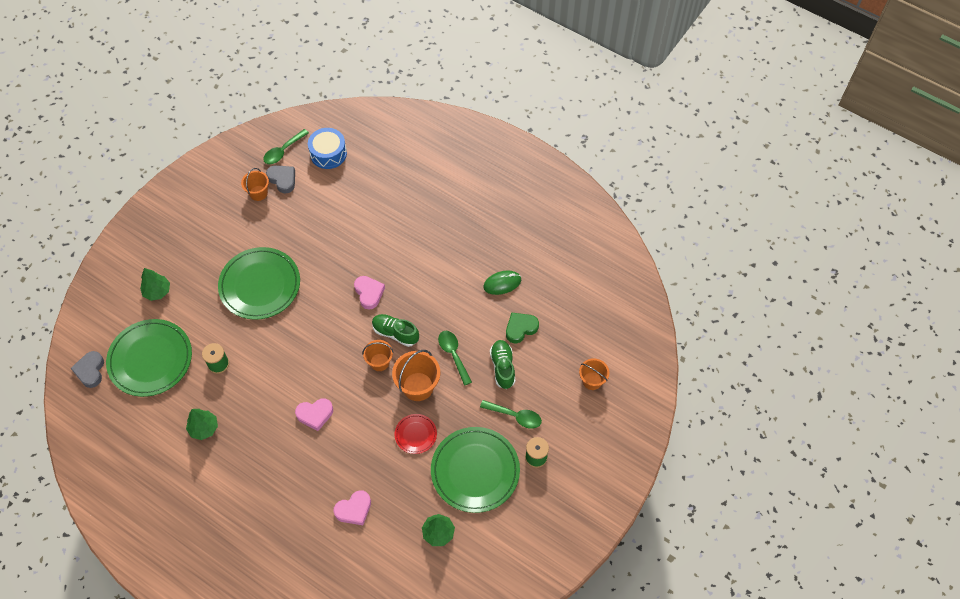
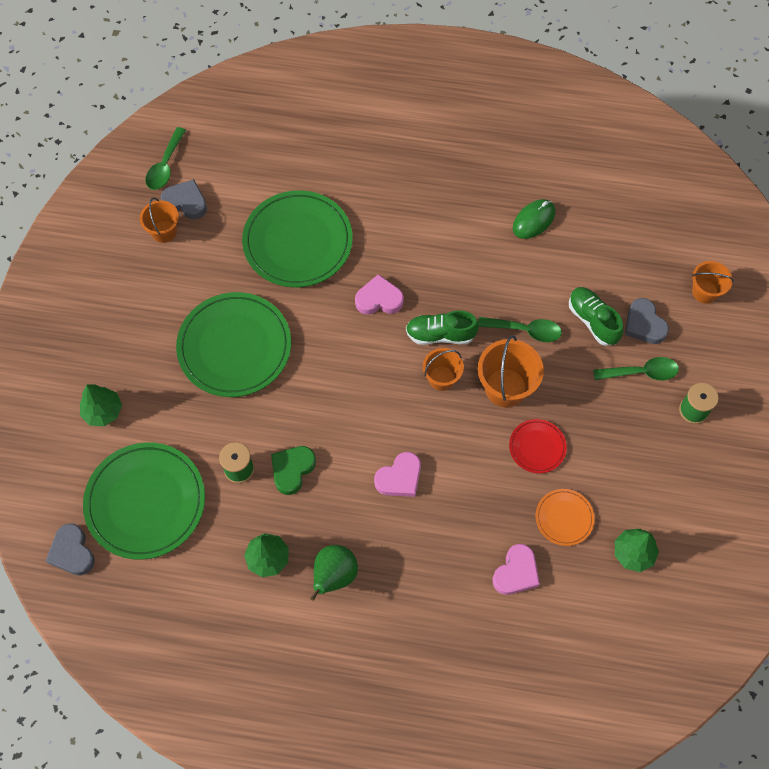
camera: 25 degrees left, 5 degrees up
blue drum [308,128,347,169] -> none
pink heart [354,276,385,310] -> pink heart turned 45 degrees counterclockwise [355,274,404,315]
green plate [431,427,520,513] -> green plate moved to [242,190,353,287]
green spoon [438,331,472,386] -> green spoon turned 150 degrees clockwise [478,317,562,342]
green heart [506,312,539,343] -> green heart moved to [271,446,316,495]
none -> green pear [310,545,358,601]
none -> orange plate [536,489,595,546]
none -> grey heart [625,298,669,344]

